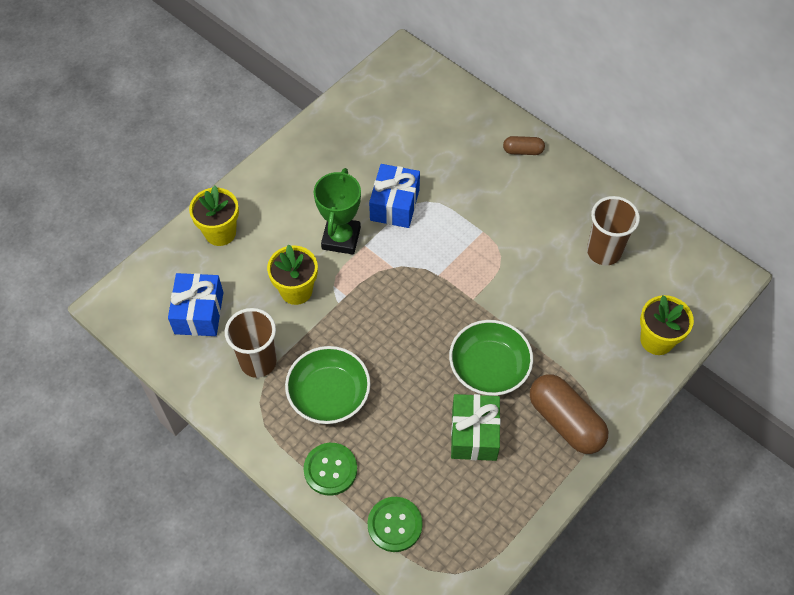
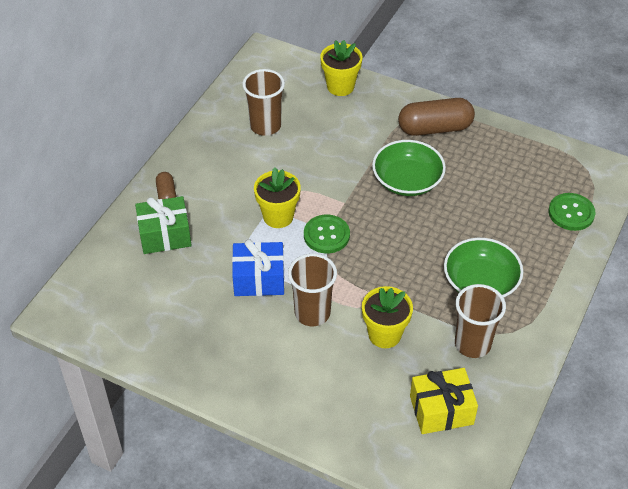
camera: 105 degrees left, 10 degrees down
blue gift [168,273,223,336] -> yellow gift [410,368,478,434]
yellow flower pot [189,186,239,246] -> yellow flower pot moved to [254,167,301,228]
green button [303,443,357,496] -> green button moved to [304,215,350,253]
green trophy [314,168,361,255] -> brown cup [288,253,337,326]
green gift [451,394,501,461] -> green gift moved to [135,196,192,254]
brown capsule [530,374,608,454] -> brown capsule turned 45 degrees clockwise [398,98,475,136]

